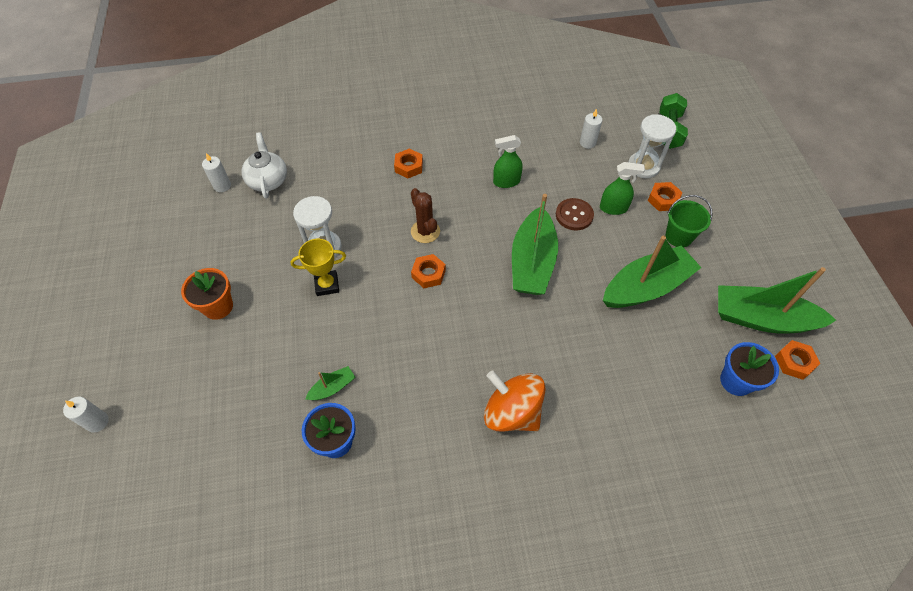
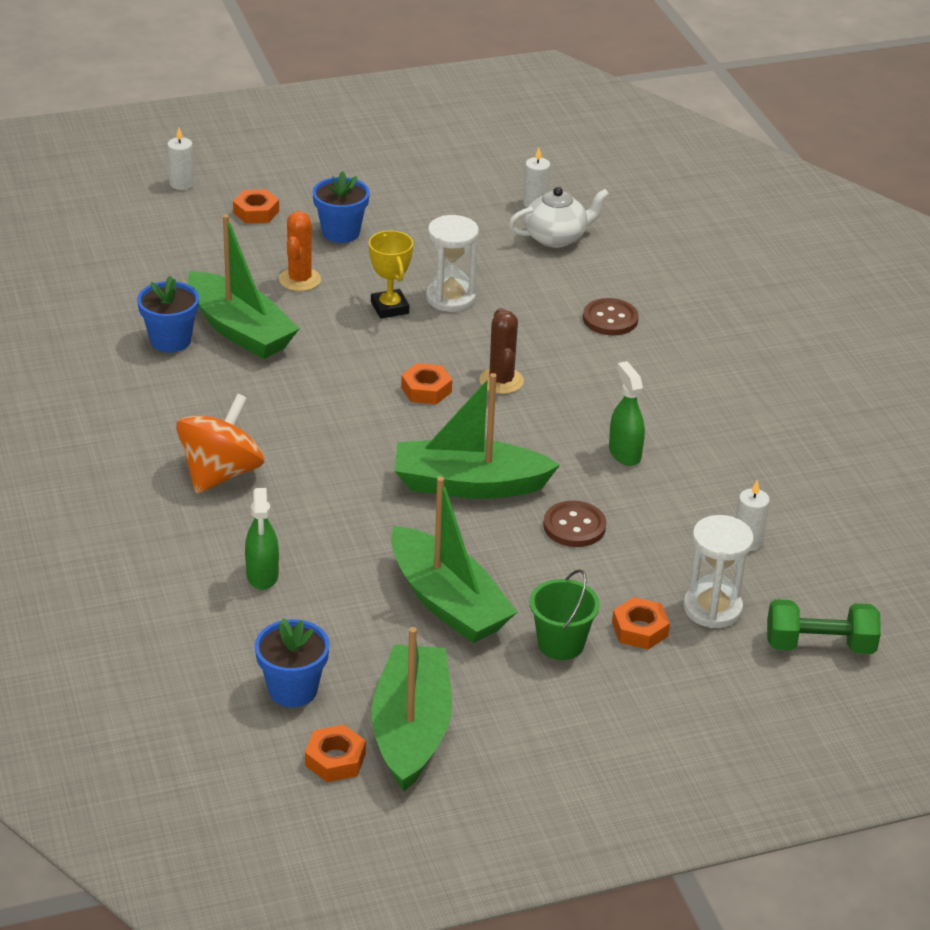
camera: 80 degrees right, 20 degrees down
orange flower pot [181,268,233,320] -> blue flower pot [312,171,370,243]
green boat [305,366,355,400] -> green boat [188,214,300,359], size x2.28
orange nut [394,149,423,178] -> orange nut moved to [233,189,279,224]
brown cactus [411,188,440,243] -> brown cactus turned 60 degrees counterclockwise [479,308,524,394]
green spray bottle [600,162,645,215] -> green spray bottle moved to [245,488,279,590]
none -> orange cactus [279,211,321,291]
none -> brown button [583,298,639,335]

